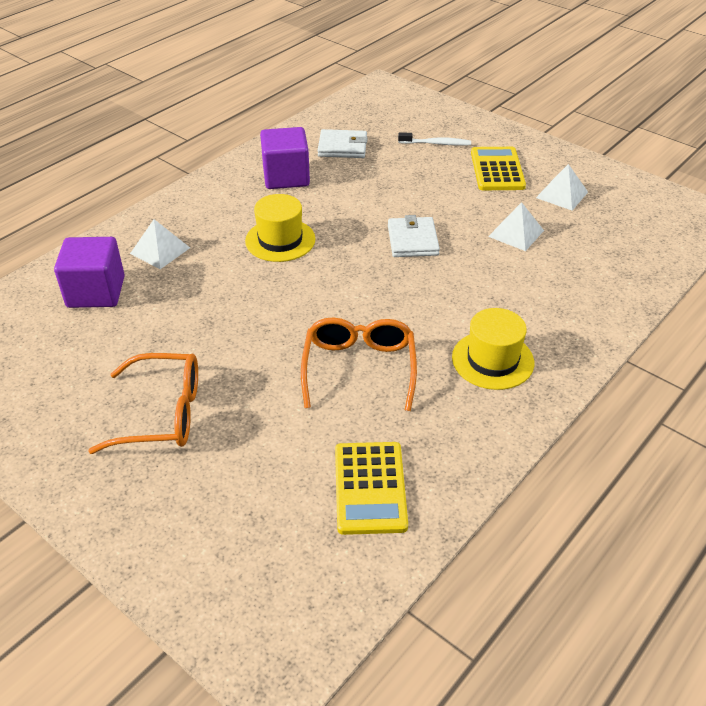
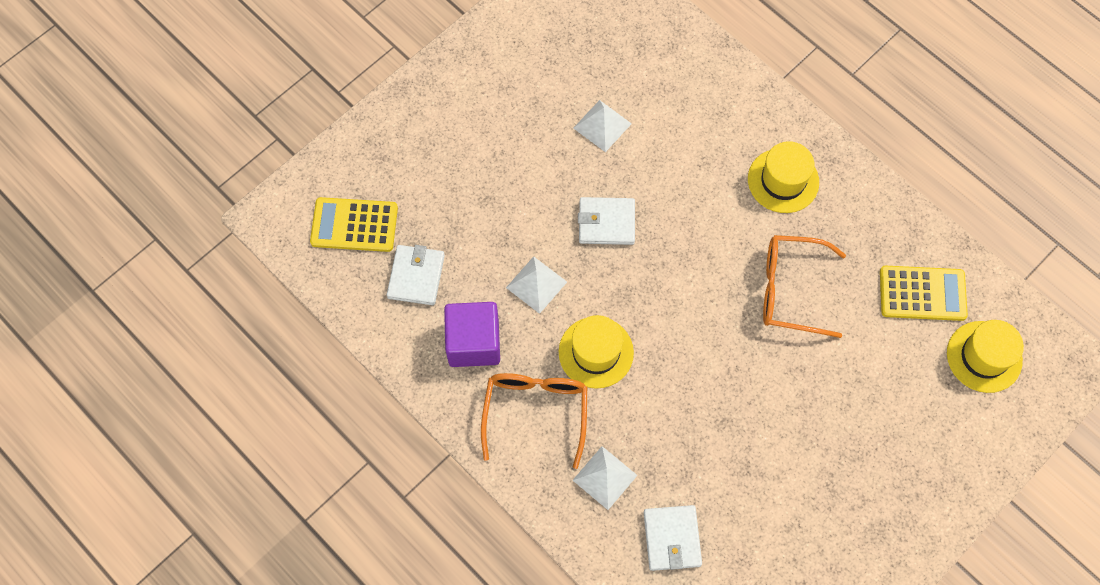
camera: 85 degrees left, 25 degrees up
purple cube [54,237,125,308] -> white wallet [644,505,702,571]
orange glasses [88,353,198,454] -> orange glasses moved to [481,373,587,469]
white toothbrush [398,132,471,146] -> none
yellow calculator [471,147,526,190] -> yellow calculator moved to [310,197,398,252]
white pyramid [536,164,588,211] -> white pyramid moved to [506,256,567,314]
none -> yellow hat [947,320,1024,393]

